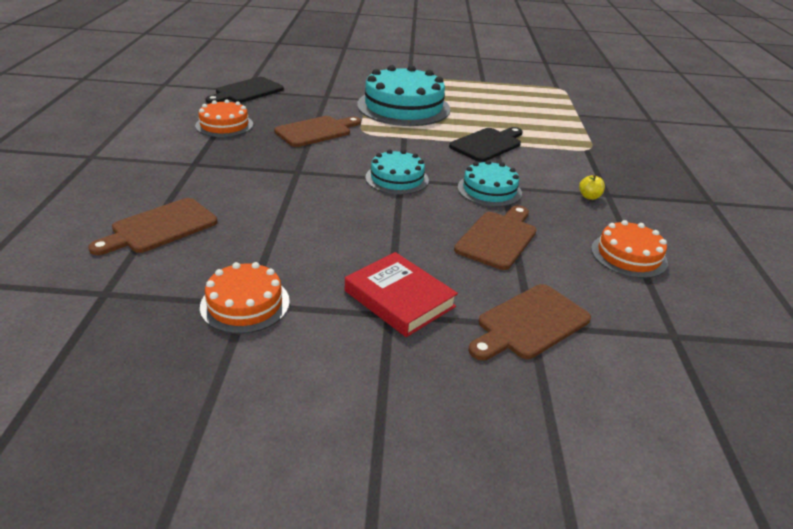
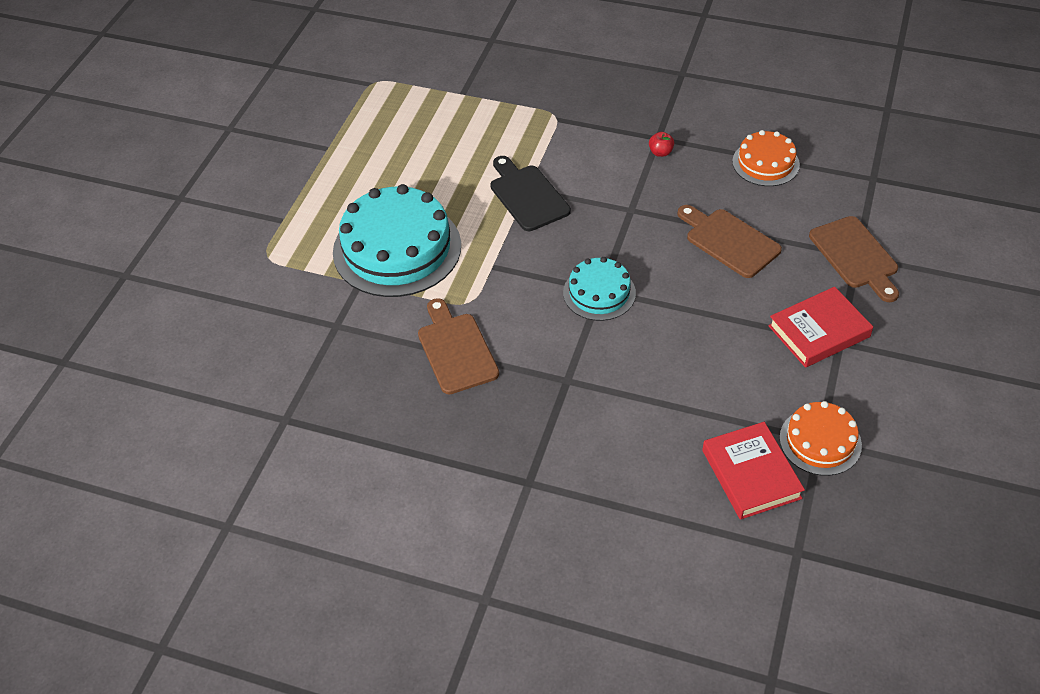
camera: 70 degrees left, 15 degrees up
brown cutting board [88,198,217,255] -> none
orange cake [195,100,253,137] -> none
black cutting board [206,77,284,104] -> none
turquoise cake [458,160,522,207] -> none
yellow apple [579,175,605,200] -> red apple [649,132,674,157]
none -> red book [702,422,805,520]

